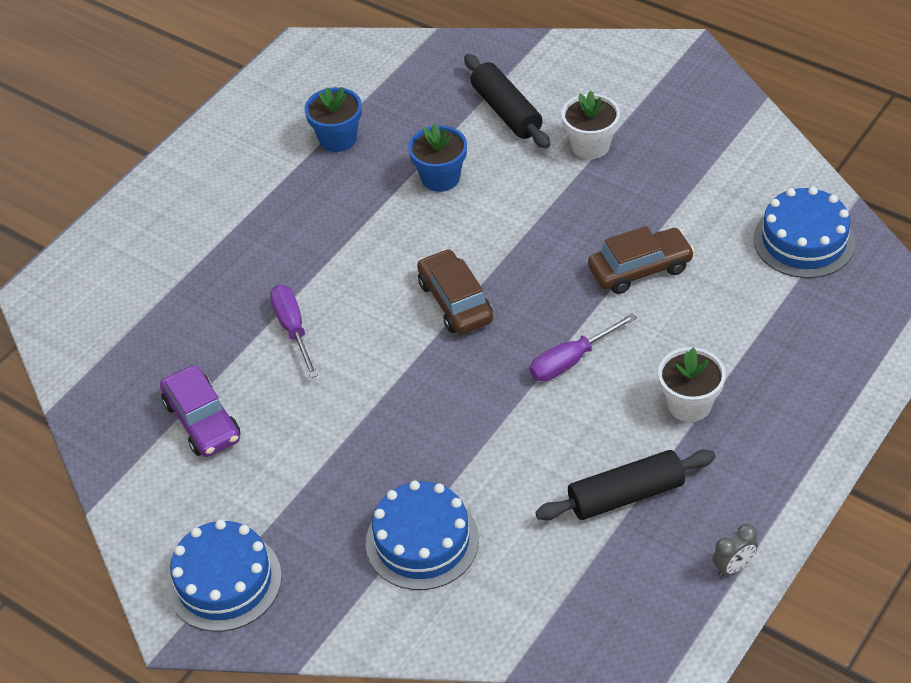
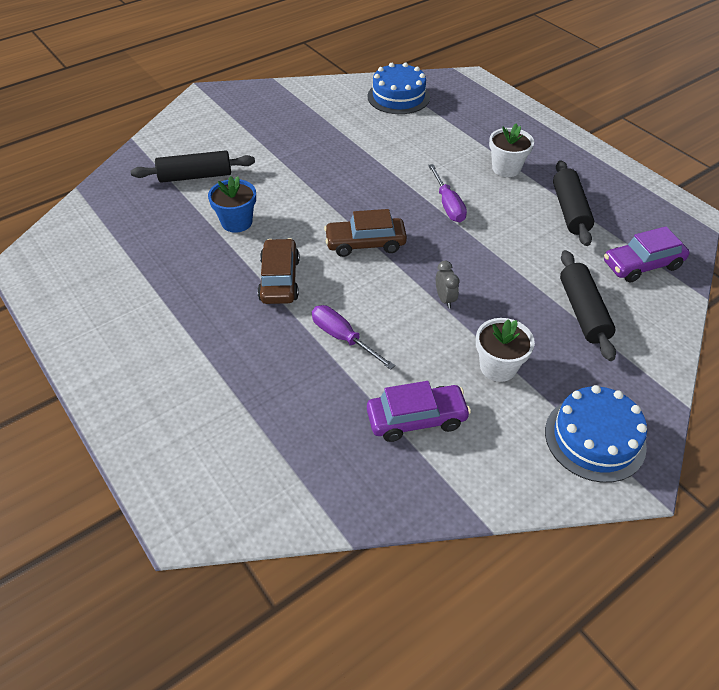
camera: 75 degrees left, 0 degrees up
purple screwdriver [270,285,318,378] -> purple screwdriver turned 45 degrees clockwise [312,305,395,370]
blue flower pot [305,87,362,152] -> none
blue cake [366,480,479,590] -> black rolling pin [560,250,616,361]
white flower pot [561,91,620,159] -> white flower pot moved to [476,318,535,382]
brown car [588,226,695,294] -> brown car moved to [257,238,300,304]
grey clock [713,524,758,577] -> grey clock moved to [436,261,459,308]
none -> purple car [604,226,690,283]

